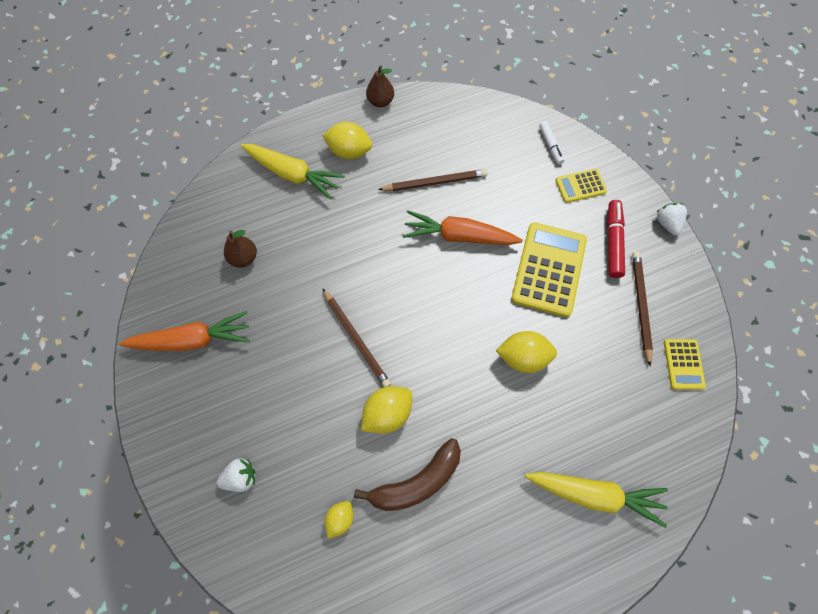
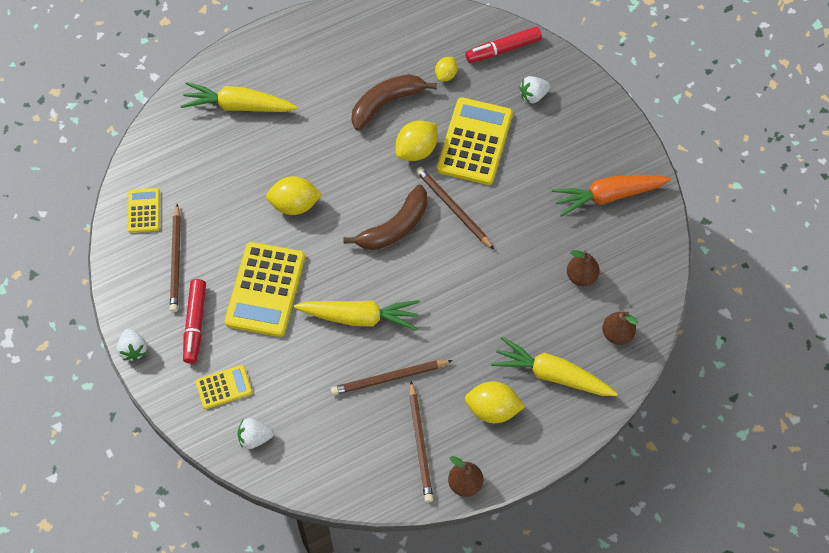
camera: 175 degrees right, 5 degrees down
orange carrot [403,210,523,245] -> yellow carrot [294,300,420,331]
white marker [539,121,564,164] -> white strawberry [237,418,274,449]
none -> brown banana [343,185,427,250]
none -> brown pencil [409,381,433,502]
none -> yellow calculator [437,97,513,185]
none -> red marker [465,26,542,63]
none -> brown pear [602,312,638,345]

